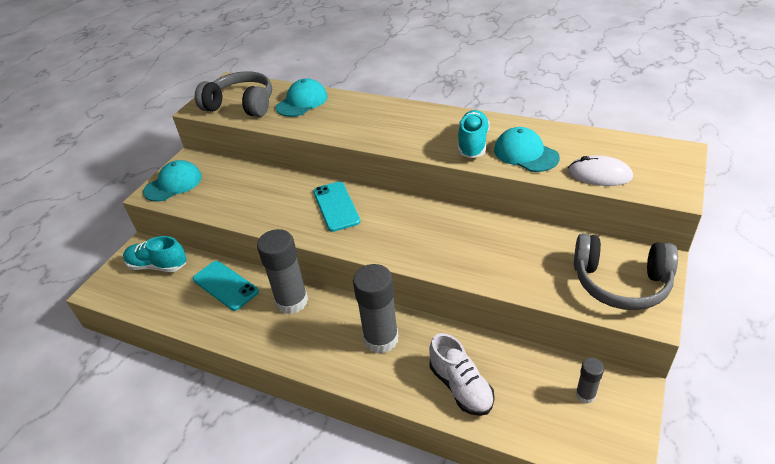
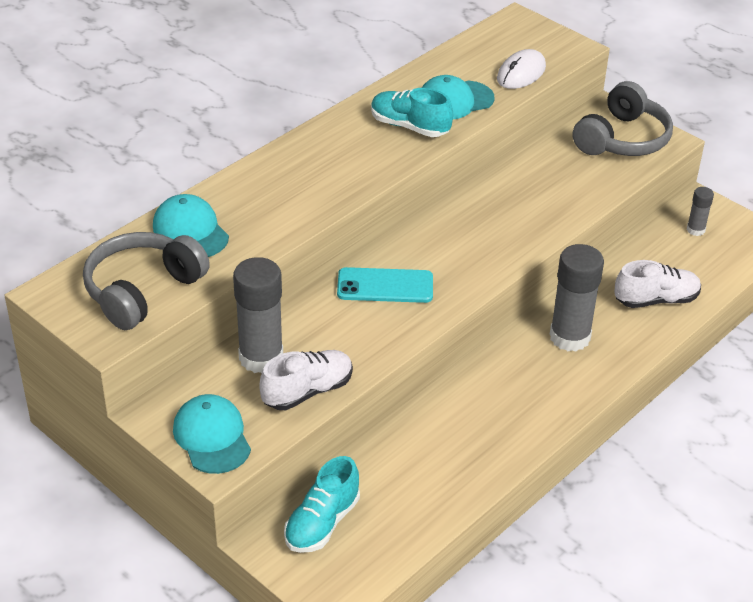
camera: 75 degrees left, 0 degrees up
turquoise phone [193,261,259,311] -> none
grey glue stick [257,229,308,314] -> grey glue stick moved to [233,257,283,373]
none -> white shoe [259,350,353,410]

